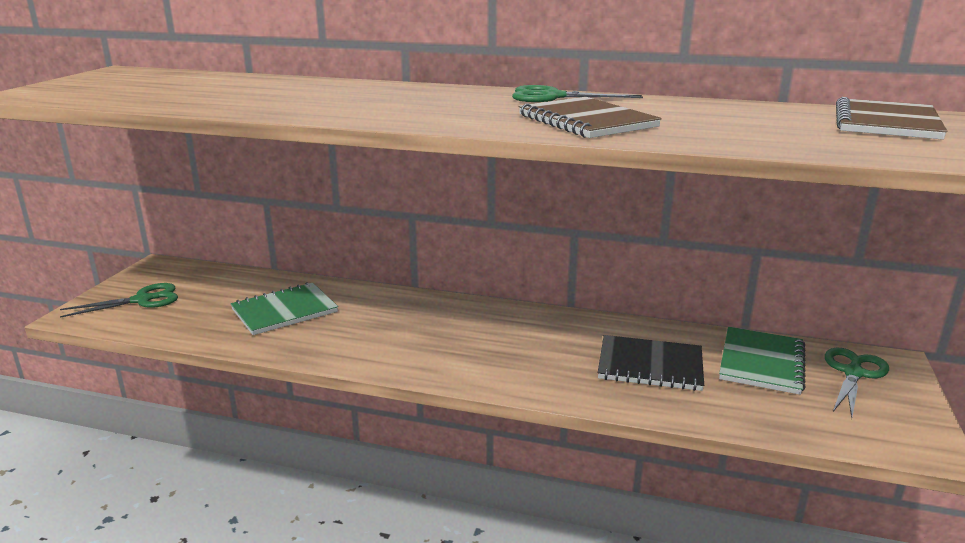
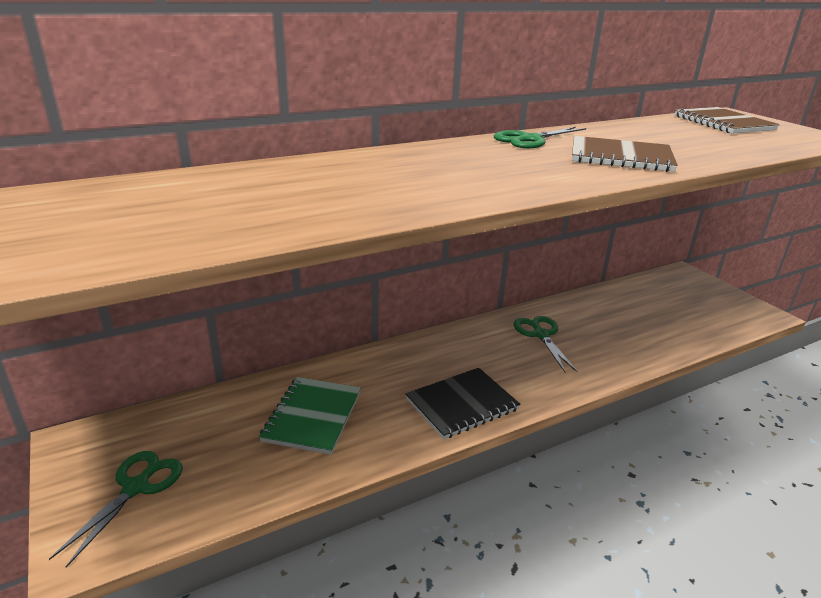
camera: 45 degrees left, 5 degrees up
black notebook [598,335,704,391] -> black notebook moved to [406,368,520,439]
green notebook [719,327,806,395] -> none
green scissors [825,348,889,417] -> green scissors moved to [514,316,578,372]

